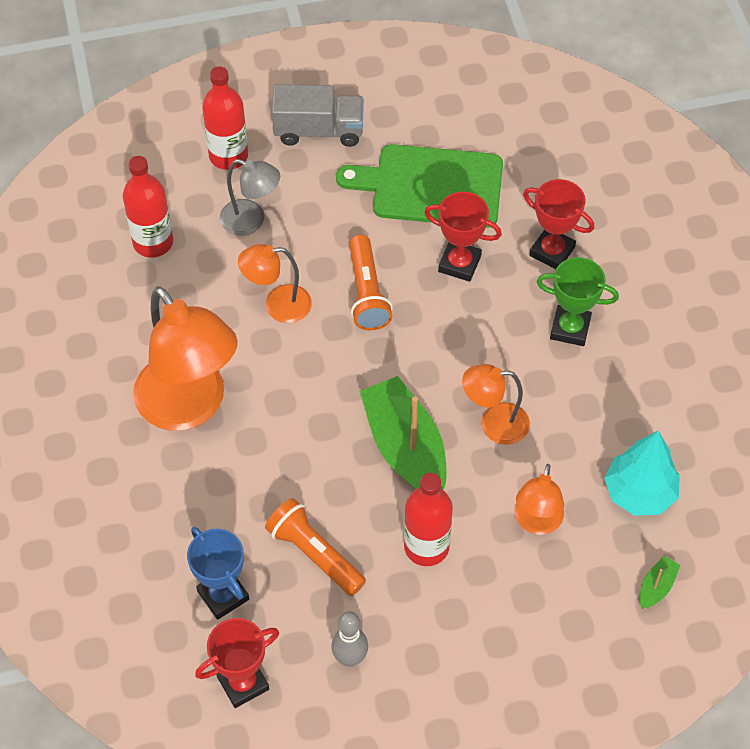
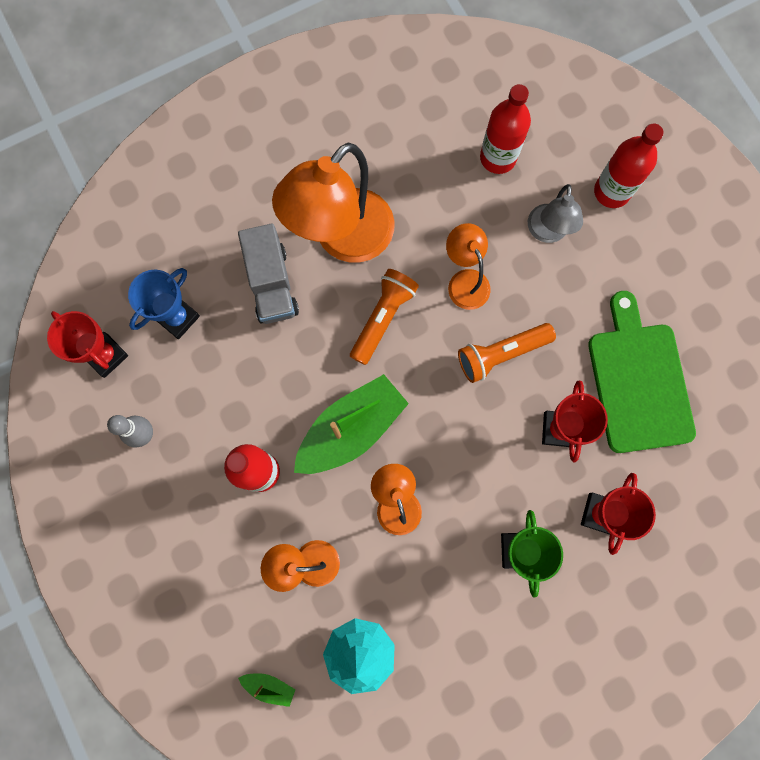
camera: 75 degrees right, 20 degrees up
orange flashlight [265,498,366,596] -> orange flashlight moved to [350,269,419,365]
grey truck [272,84,364,147] -> grey truck moved to [238,223,299,324]

